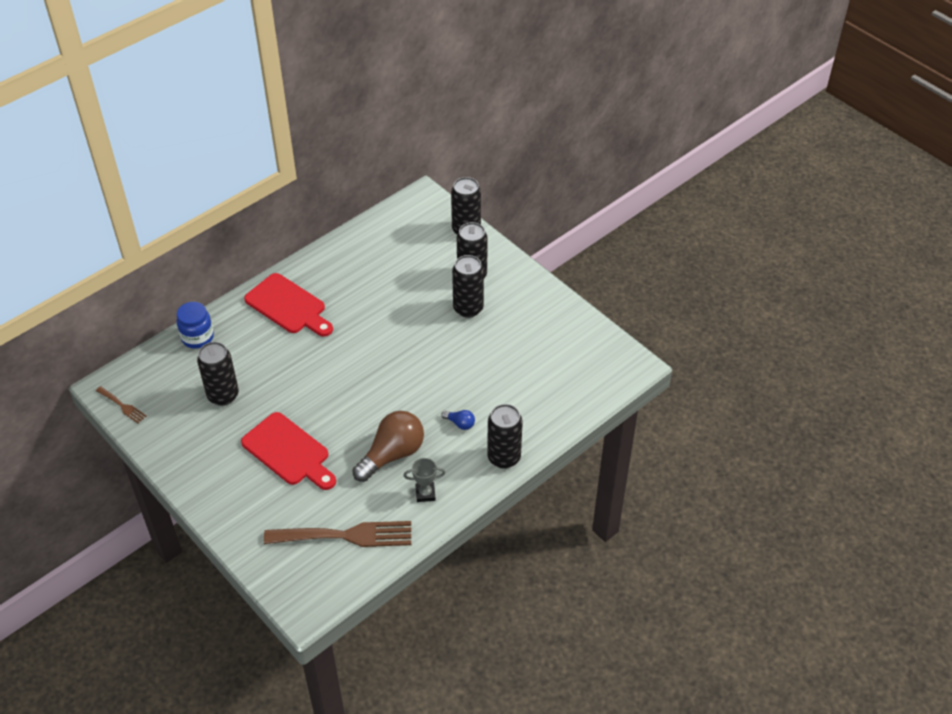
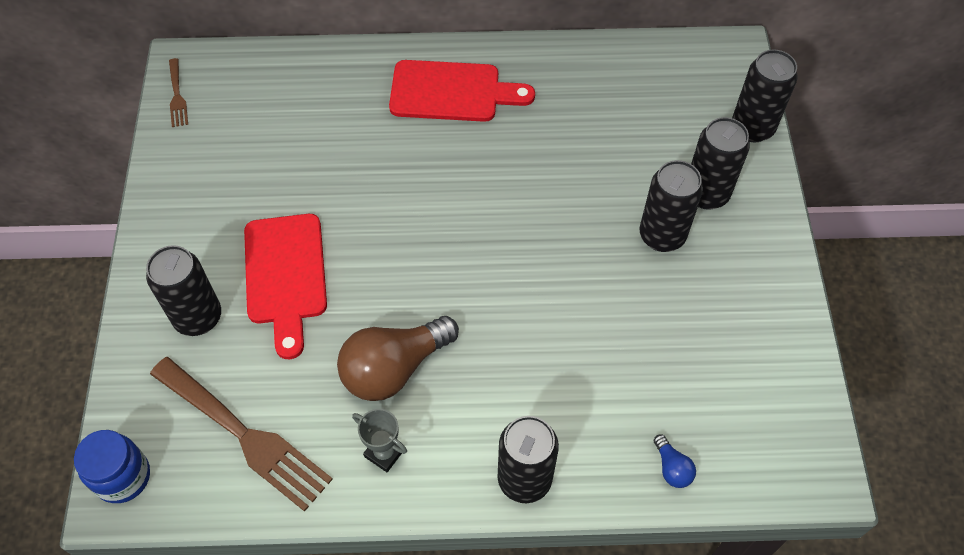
camera: 40 degrees right, 10 degrees up
blue jar [177,302,214,349] -> blue jar moved to [74,430,150,503]
black can [197,342,239,406] -> black can moved to [146,245,221,336]
red cutting board [244,273,333,337] -> red cutting board turned 75 degrees counterclockwise [389,60,535,122]
brown light bulb [352,411,424,482] -> brown light bulb turned 150 degrees clockwise [337,316,459,401]
blue light bulb [441,410,475,430] -> blue light bulb moved to [653,435,696,488]

